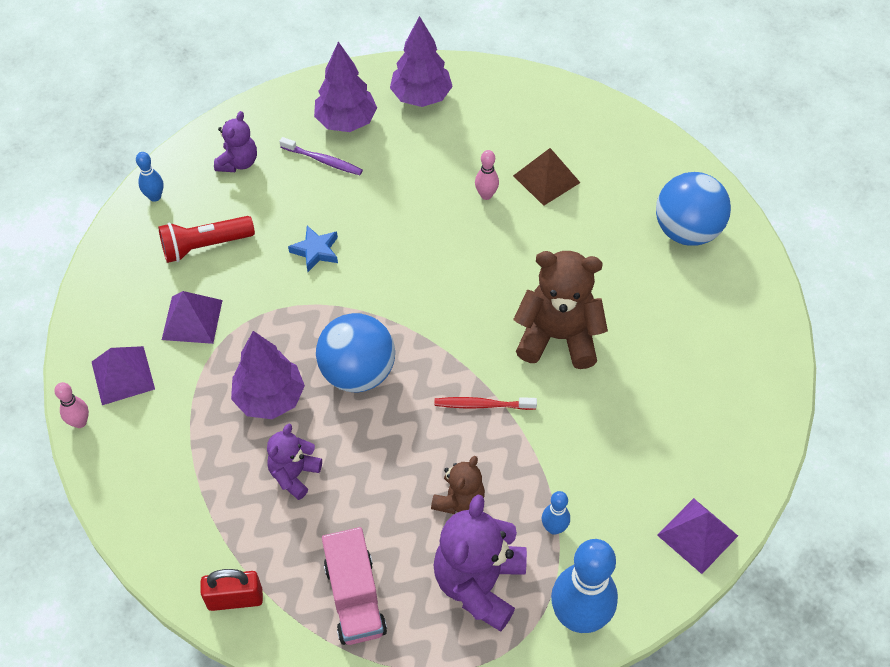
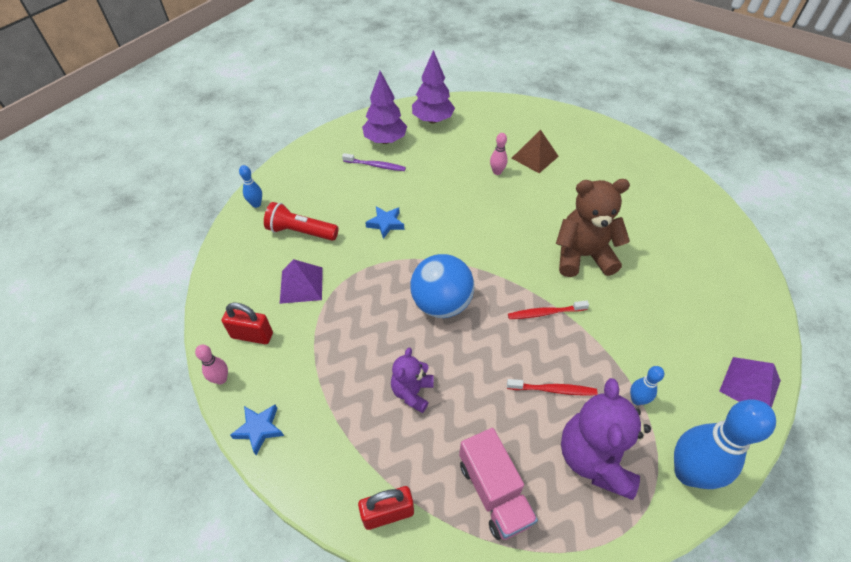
camera: 10 degrees left, 5 degrees down
purple pyramid [92,346,155,405] -> red padlock [221,303,273,344]
red flashlight [158,216,255,263] -> red flashlight turned 45 degrees clockwise [264,202,339,241]
purple teddy bear [214,111,257,172] -> none
purple tree [231,331,305,419] -> none
brown teddy bear [431,456,485,514] -> red toothbrush [507,379,597,396]
blue ball [656,172,731,246] -> none
none -> blue star [230,405,284,455]

